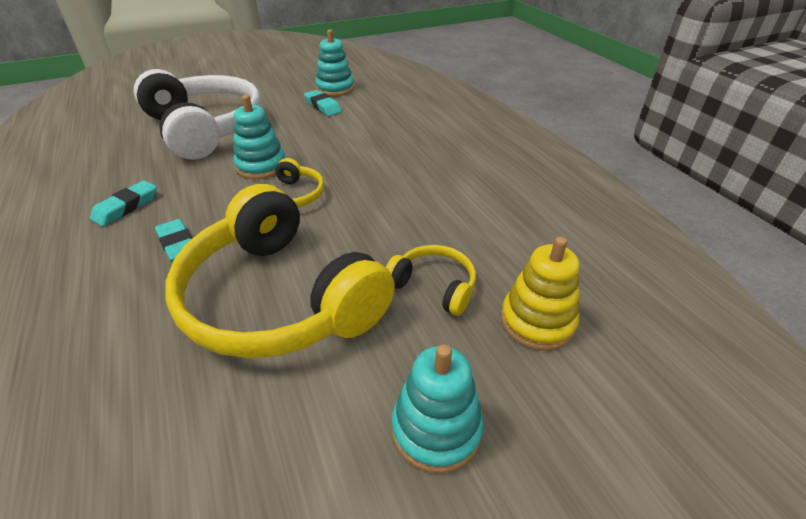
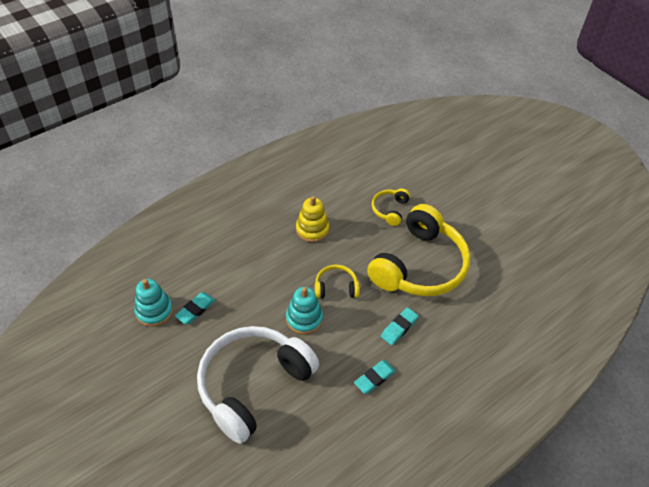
camera: 105 degrees left, 10 degrees up
turquoise eraser [90,180,157,226] -> turquoise eraser turned 60 degrees counterclockwise [354,360,396,394]
turquoise stacking toy [392,344,484,473] -> none
yellow stacking toy [501,237,580,351] -> yellow stacking toy moved to [296,196,329,242]

